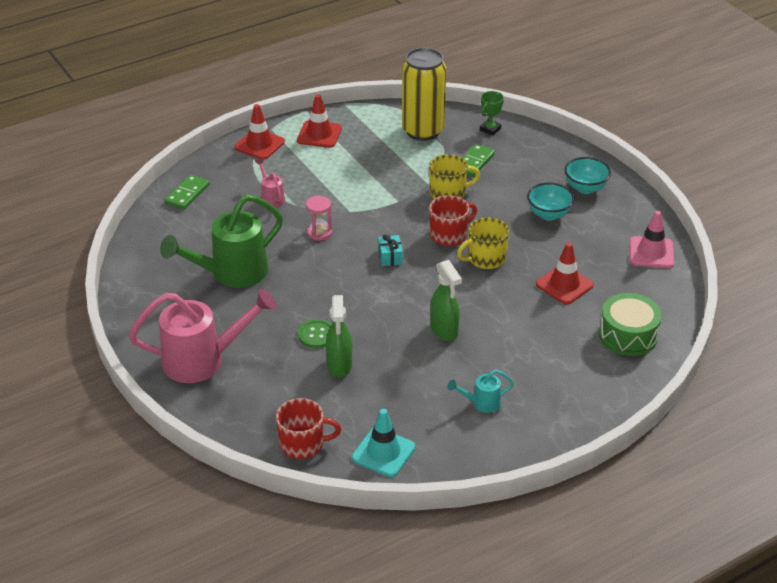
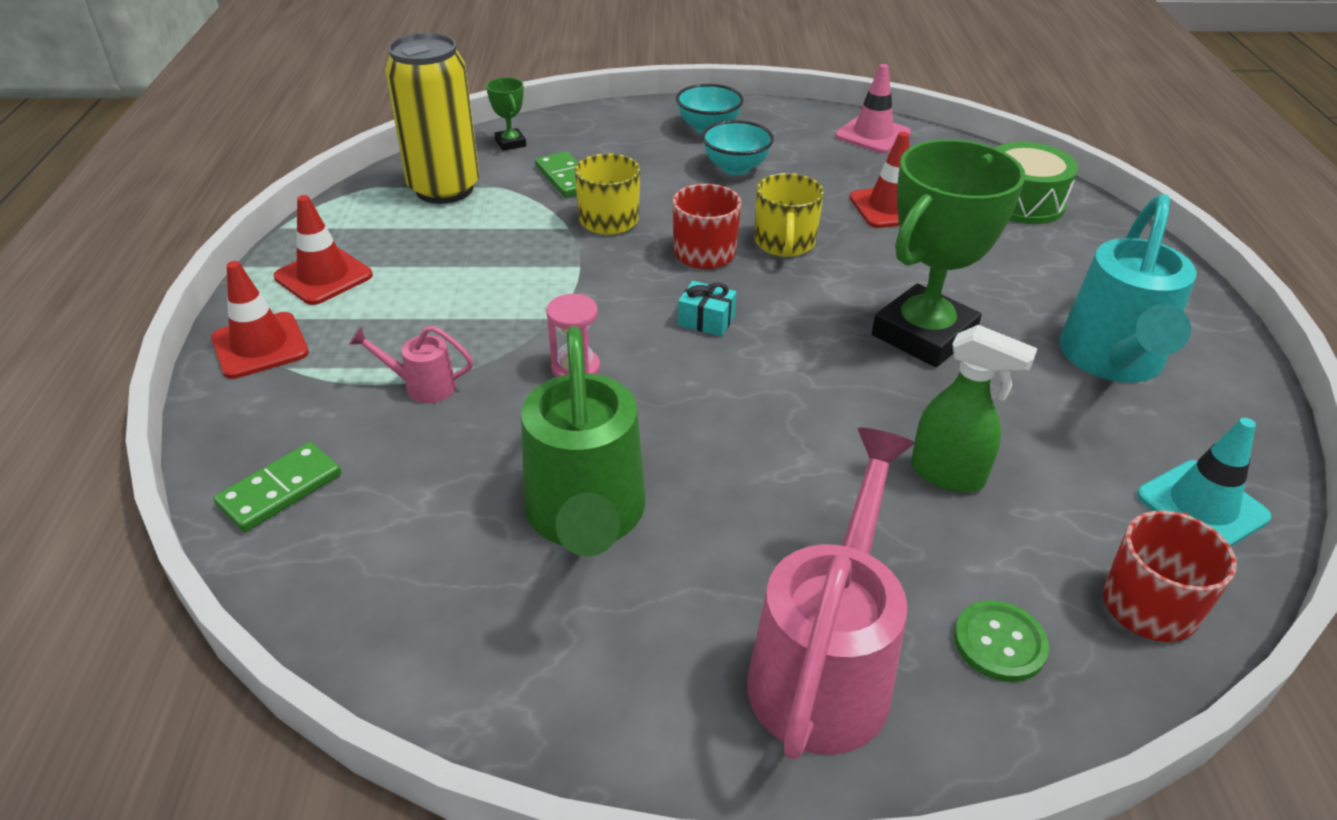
camera: 60 degrees left, 0 degrees up
green domino [165,175,210,210] -> green domino turned 75 degrees clockwise [214,442,341,532]
green button [298,319,332,348] -> green button moved to [954,600,1049,682]
green spray bottle [430,260,462,341] -> green trophy [872,139,1026,367]
turquoise watering can [448,370,514,413] -> turquoise watering can [1059,194,1197,383], size x2.20

